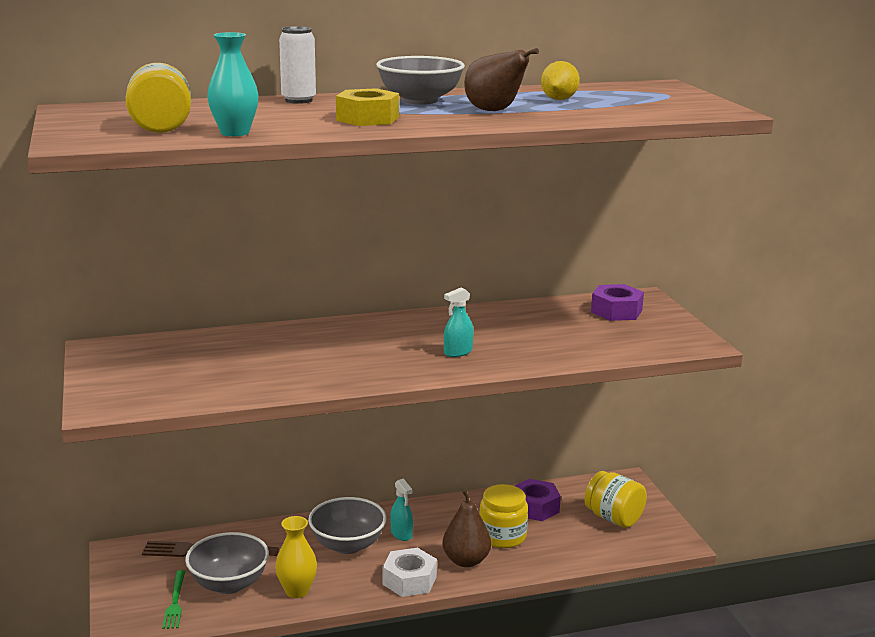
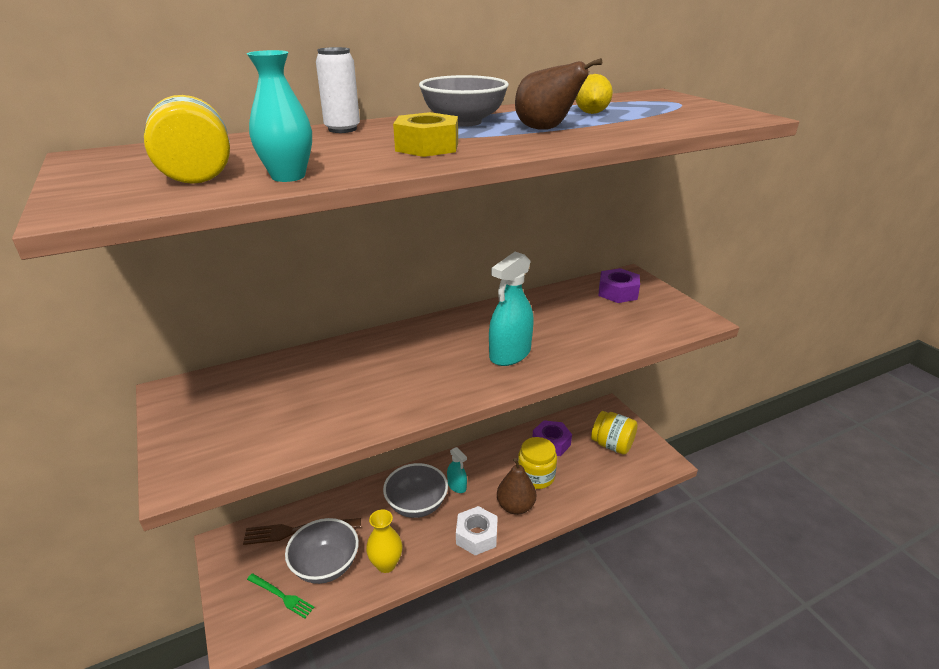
camera: 10 degrees left, 10 degrees up
green fork [162,570,185,629] -> green fork turned 45 degrees counterclockwise [247,573,314,618]
turquoise spray bottle [444,287,474,357] -> turquoise spray bottle [489,251,534,366], size x1.79

